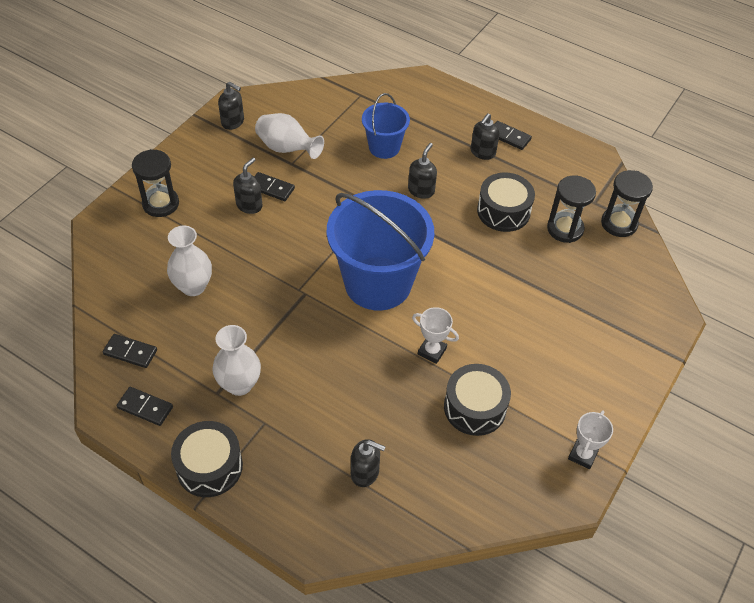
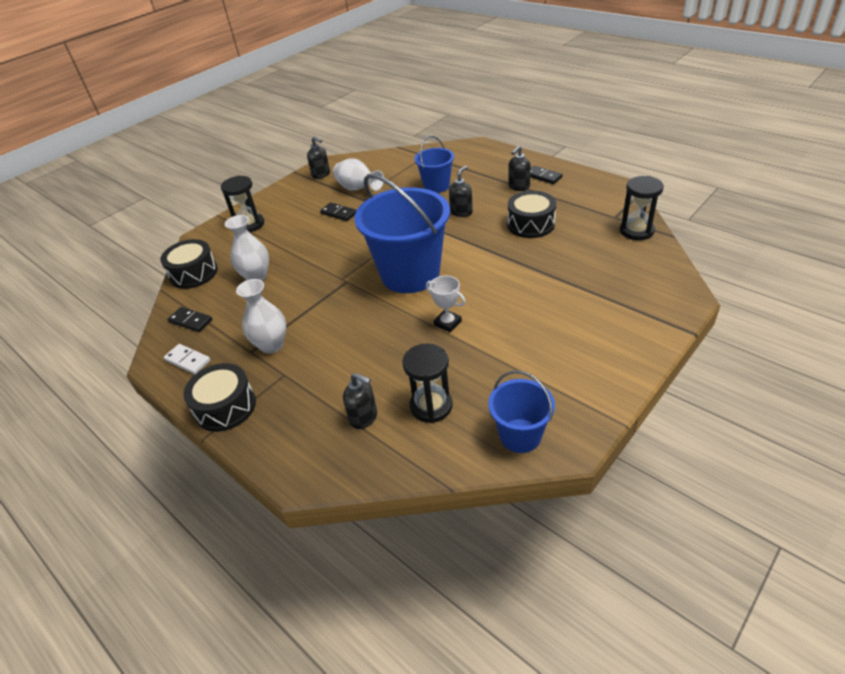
camera: 15 degrees right, 10 degrees down
black domino [117,387,173,426] -> white domino [164,344,210,374]
black soap dispenser [233,158,263,214] -> none
black drum [444,364,511,436] -> black drum moved to [160,239,218,289]
black hourglass [547,176,596,243] -> black hourglass moved to [402,343,453,423]
white trophy [568,411,613,469] -> none
none -> blue bucket [488,370,555,453]

